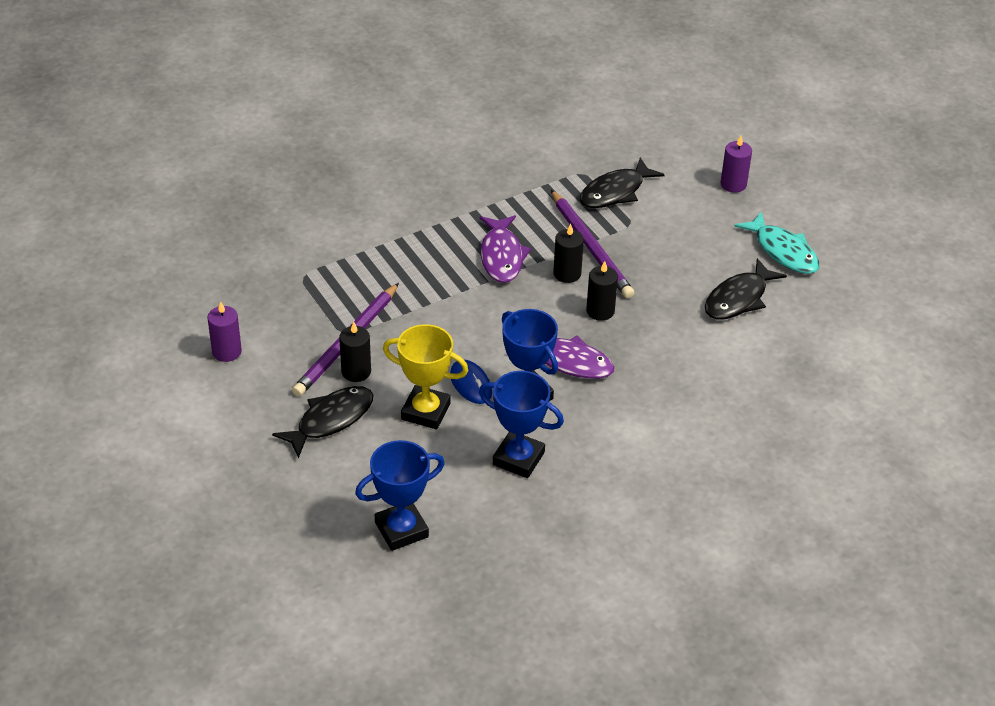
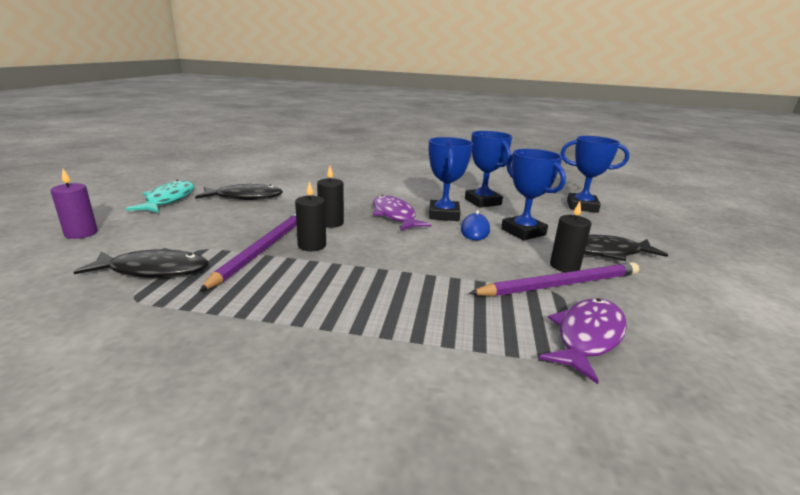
camera: 140 degrees left, 20 degrees down
purple candle [207,301,242,362] -> none
yellow trophy [383,324,469,429] -> blue trophy [501,149,566,240]
purple fish [480,215,531,283] -> purple fish moved to [539,298,627,384]

